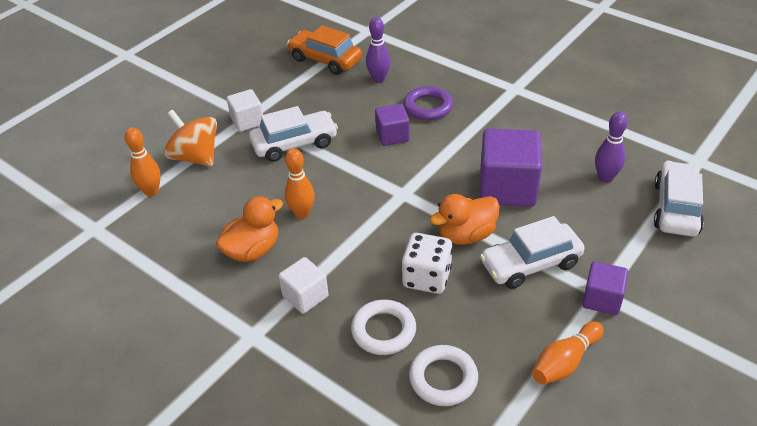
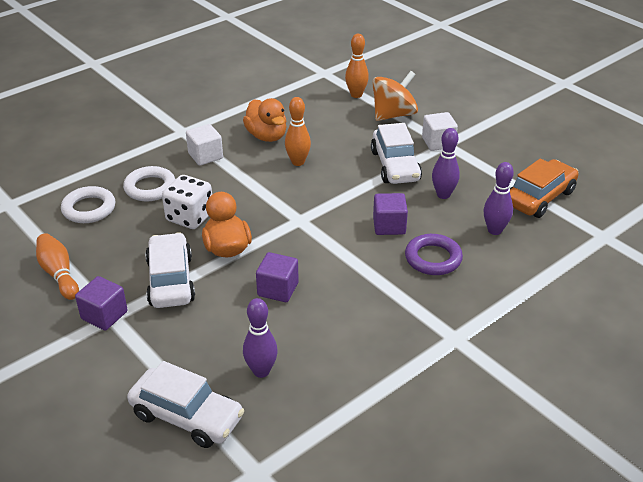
camera: 100 degrees right, 5 degrees down
purple cube [479,129,542,207] -> purple cube [256,252,299,302], size x0.56
none -> purple bowling pin [432,128,460,199]

